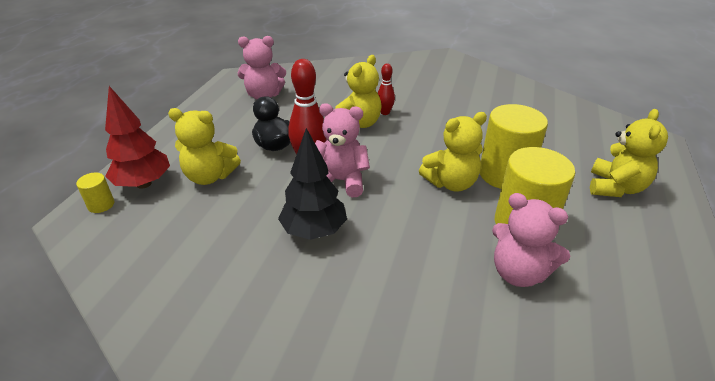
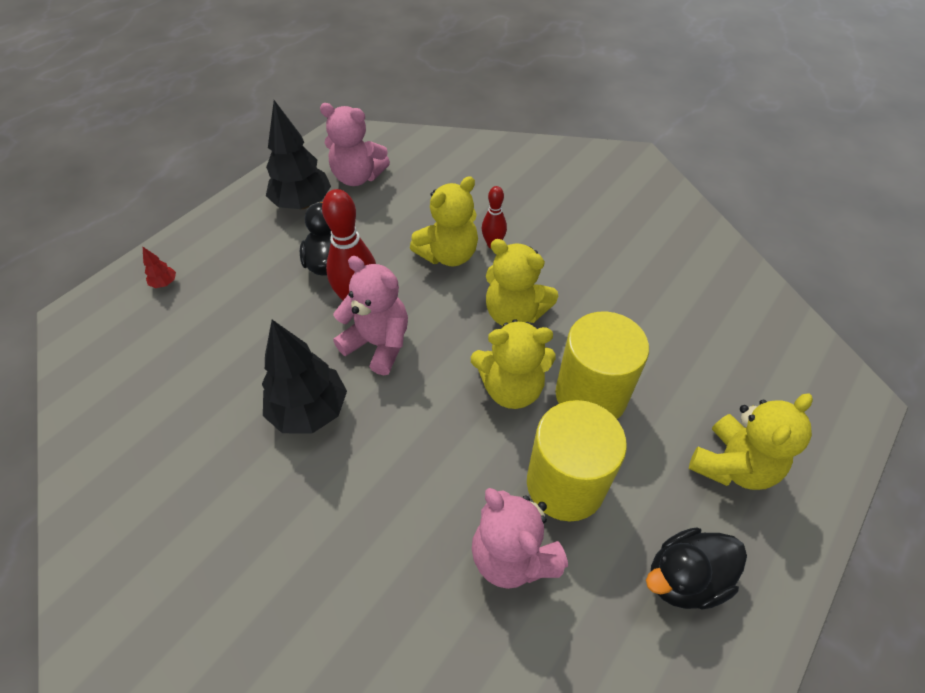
camera: 20 degrees right, 15 degrees up
yellow cylinder [76,173,114,213] -> none
red tree [105,86,170,189] -> red tree [143,247,176,288], size x0.41
yellow teddy bear [168,108,241,185] -> yellow teddy bear moved to [486,239,558,326]
none -> black tree [266,100,331,209]
none -> black duck [646,528,747,609]

